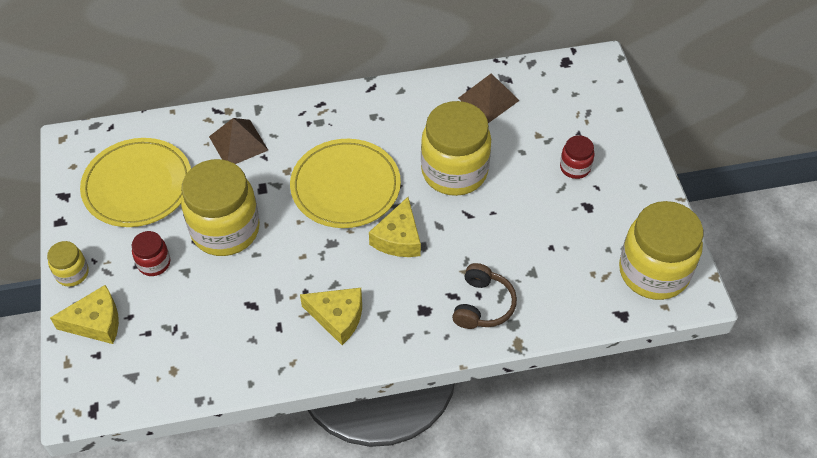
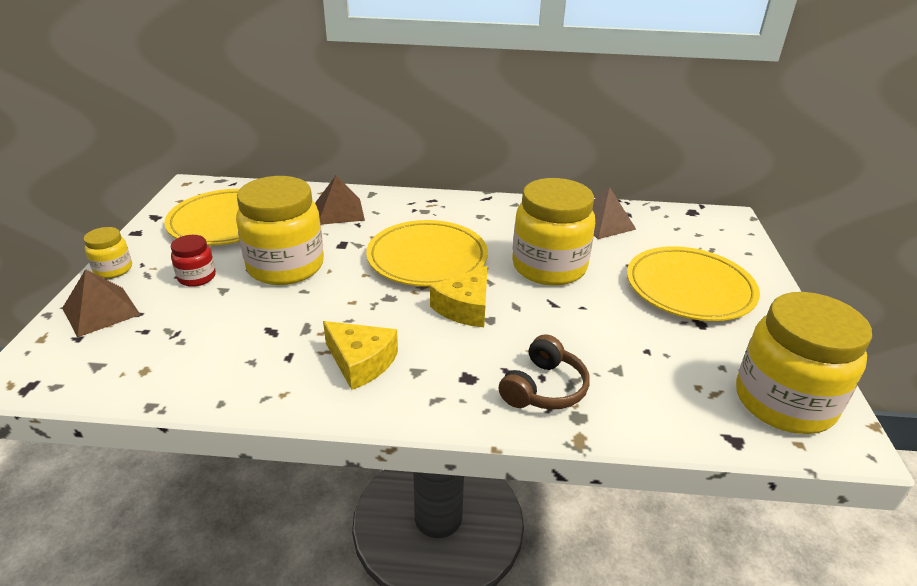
camera: 15 degrees right, 20 degrees down
yellow cheese [50,285,119,344] -> brown pyramid [62,269,141,338]
red jar [560,135,594,179] -> yellow plate [627,246,760,321]

